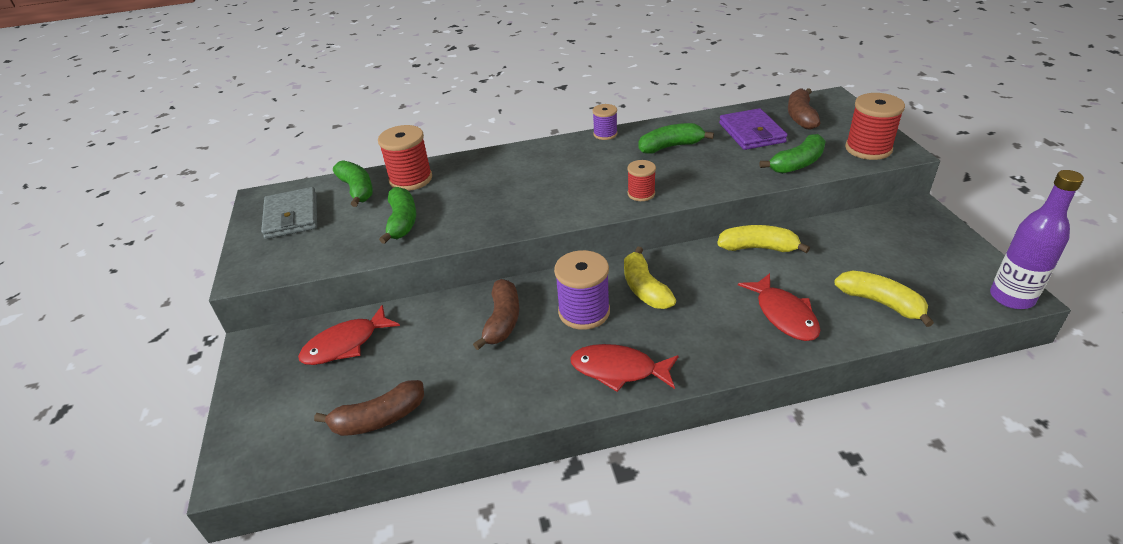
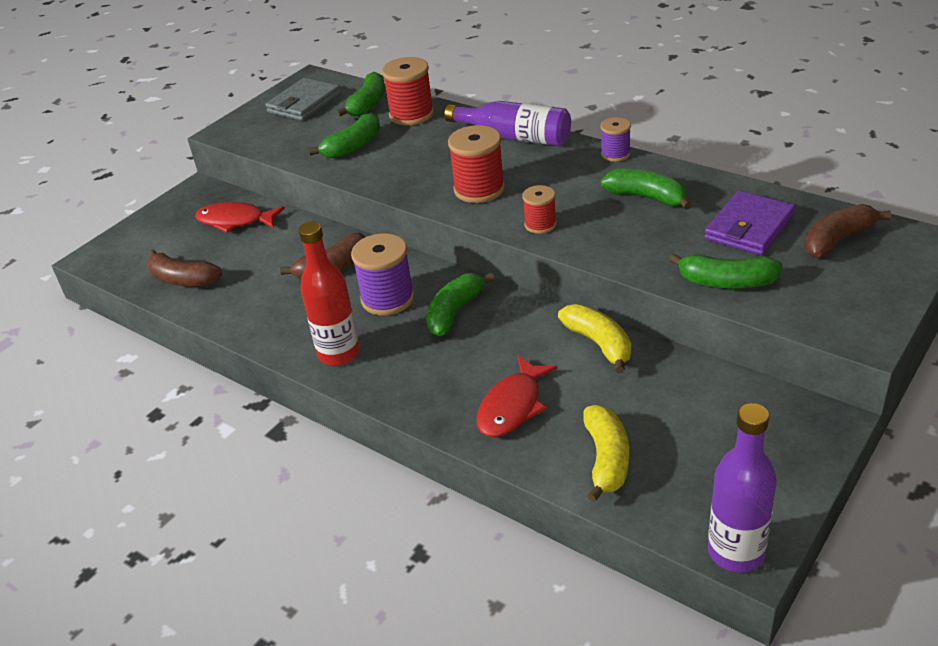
camera: 50 degrees right, 0 degrees up
red fish [570,344,679,392] -> red bottle [299,222,360,366]
yellow banana [624,247,676,309] -> green banana [426,273,495,336]
red spool [845,93,905,160] -> red spool moved to [448,125,505,203]
none -> purple bottle [444,101,571,146]

